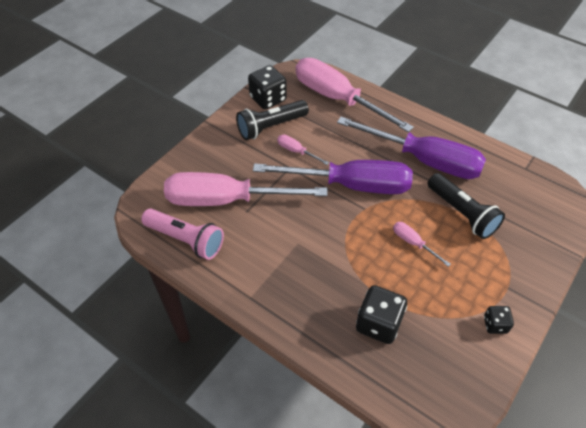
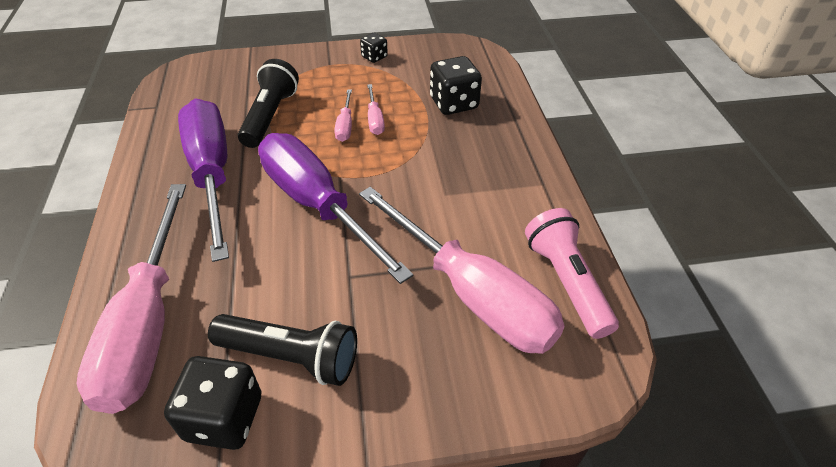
camera: 135 degrees left, 5 degrees down
pink screwdriver [277,135,329,165] -> pink screwdriver moved to [367,84,385,135]

